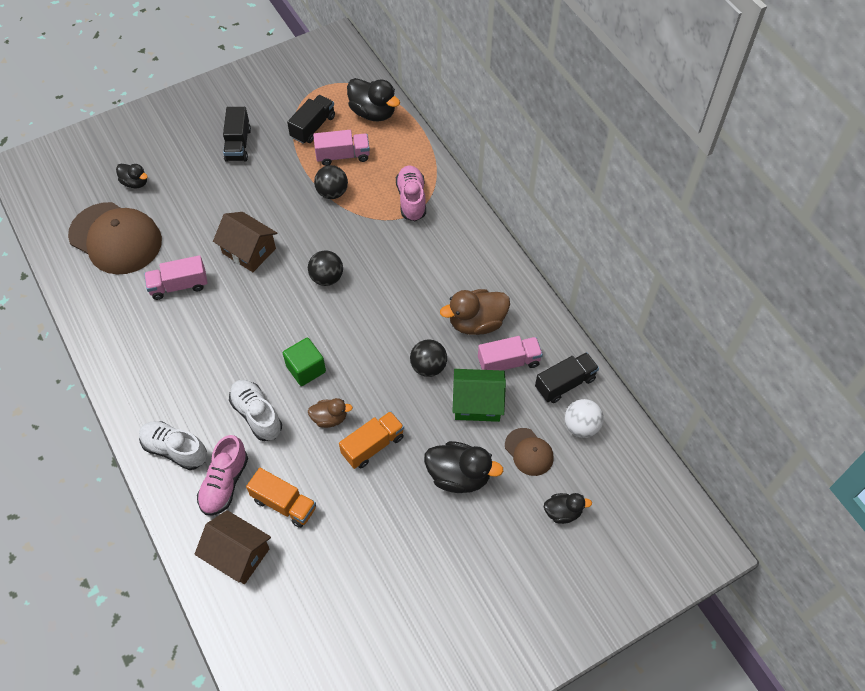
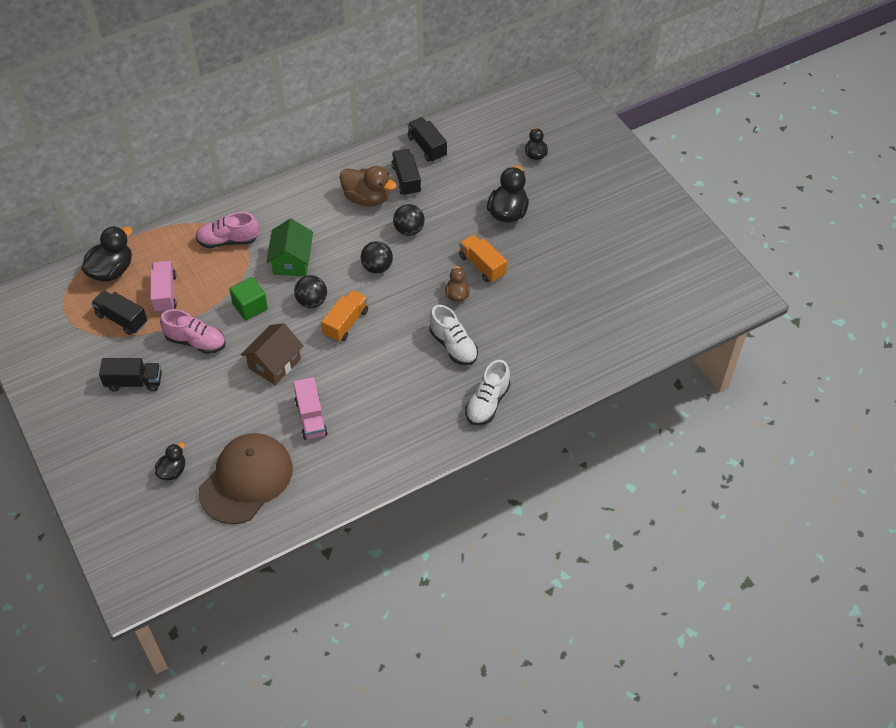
camera: 90 degrees left, 5 degrees down
brown house [194,510,271,584] -> none
pink shoe [197,435,248,515] -> pink shoe moved to [160,309,226,354]
white shoe [229,380,282,441] -> white shoe turned 90 degrees counterclockwise [429,305,478,366]
orange truck [246,468,316,528] -> orange truck moved to [321,290,368,342]
green cube [283,338,326,386] -> green cube moved to [229,277,268,320]
black ball [314,165,348,199] -> black ball moved to [361,241,393,274]
brown duck [440,289,510,335] -> brown duck turned 45 degrees counterclockwise [340,166,397,206]
green house [452,369,506,422] -> green house moved to [266,219,313,276]
pink truck [478,336,543,370] -> black truck [391,149,421,196]
brown cap [505,428,554,476] -> none
white ball [565,399,604,438] -> none

